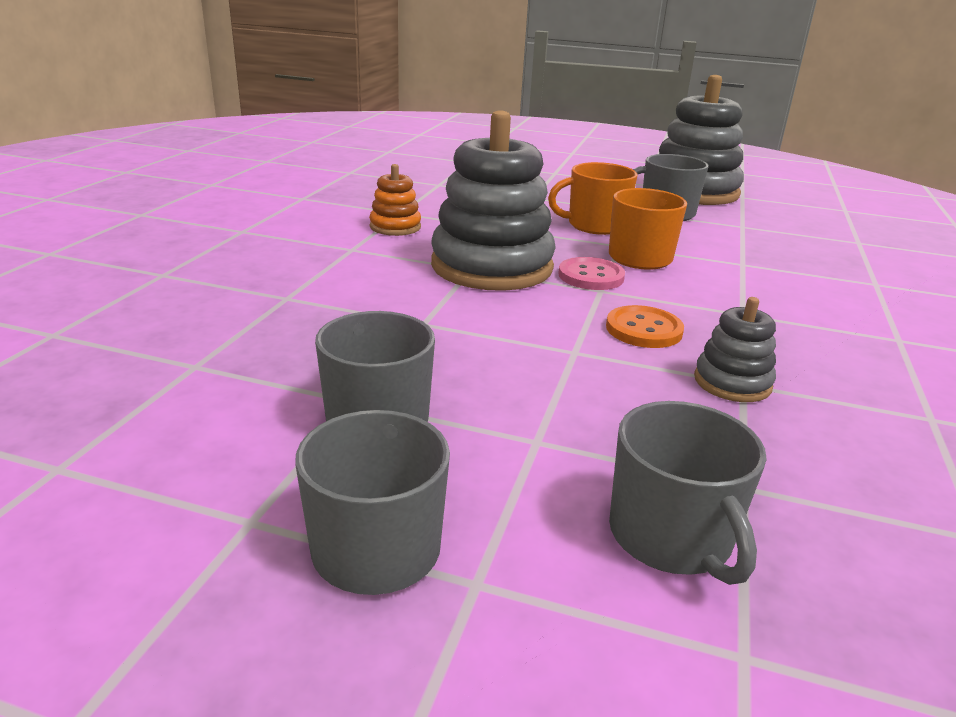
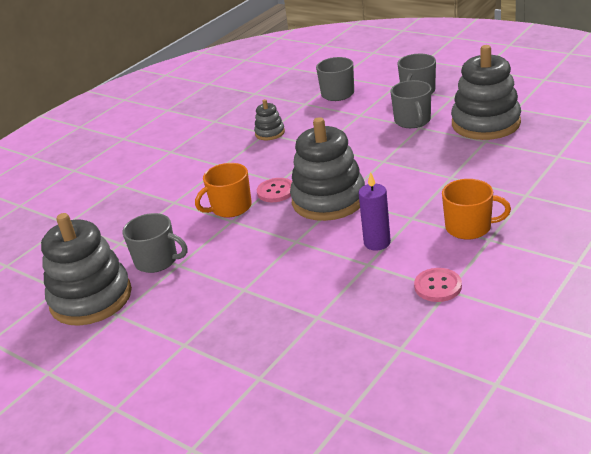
camera: 155 degrees left, 5 degrees up
orange stacking toy [369,164,421,236] -> purple candle [359,172,391,250]
orange mug [548,162,637,235] -> orange mug moved to [442,179,511,240]
orange button [606,305,684,348] -> none
none -> pink button [414,268,462,302]
none -> grey stacking toy [451,45,521,140]

